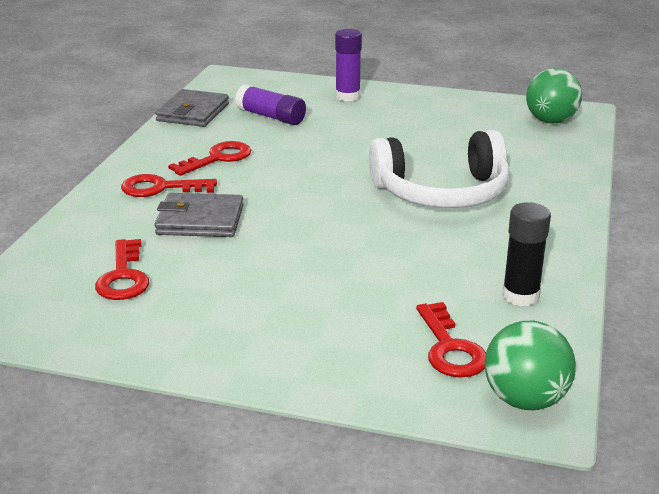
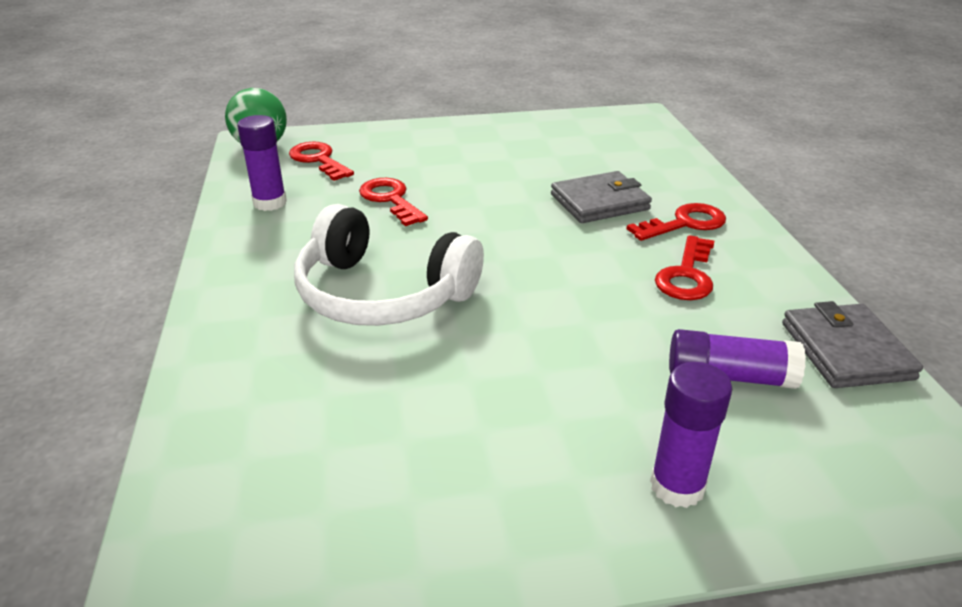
camera: 155 degrees right, 5 degrees up
red key [95,239,149,300] -> red key moved to [359,178,428,226]
white headphones [369,130,510,208] -> white headphones turned 120 degrees counterclockwise [294,204,484,326]
black glue stick [502,202,551,306] -> purple glue stick [237,115,287,211]
green ball [526,68,582,124] -> none

